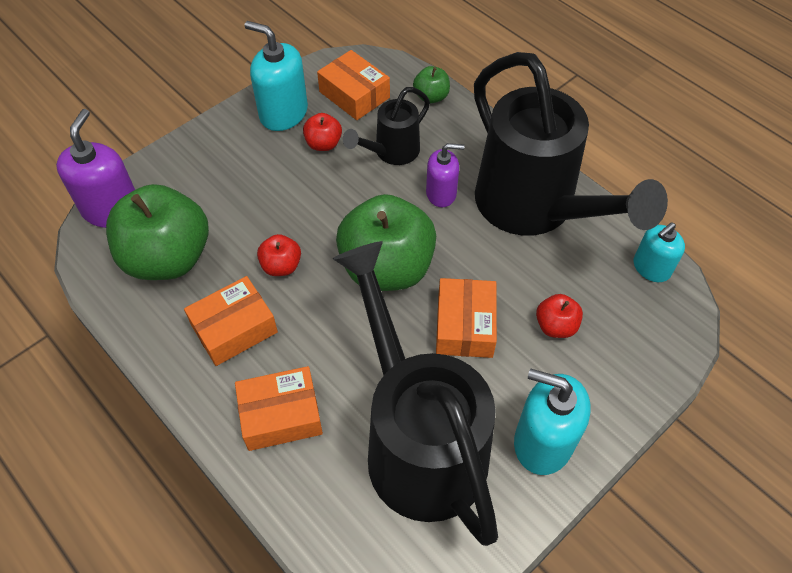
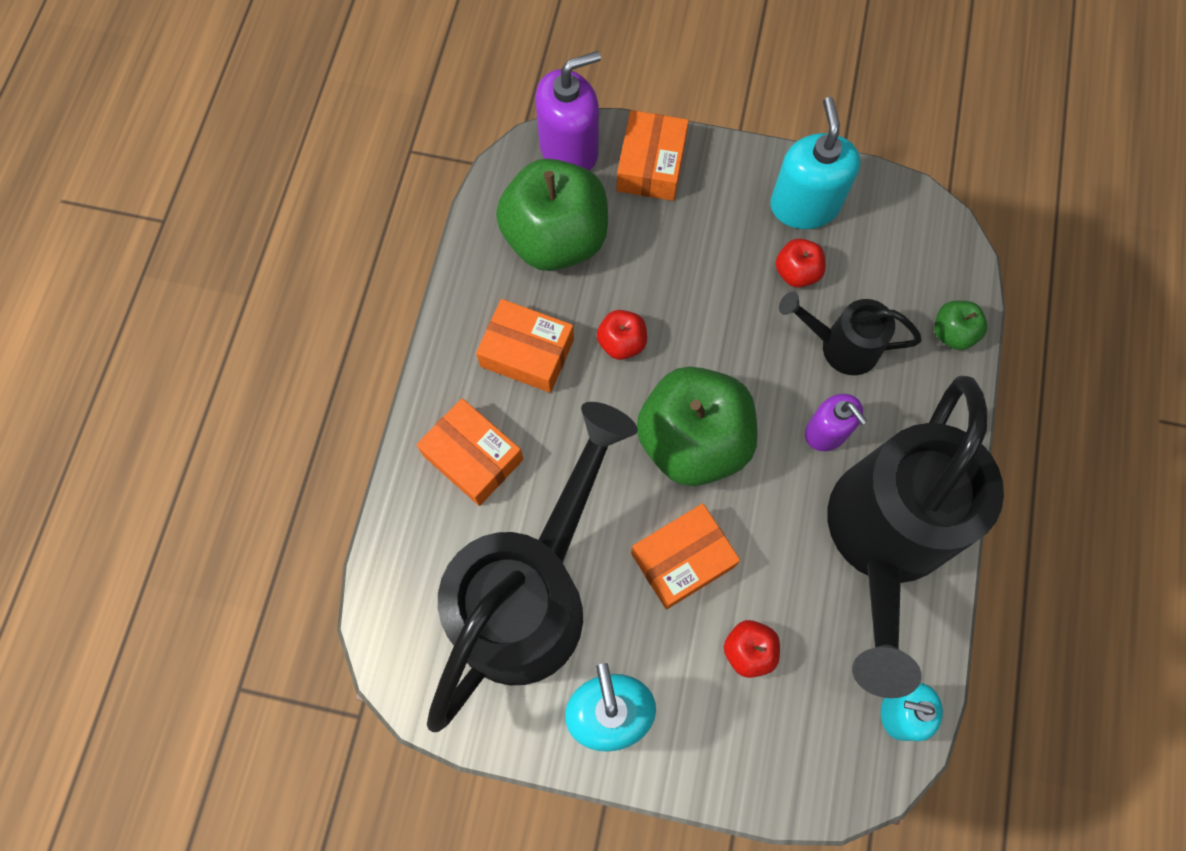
camera: 55 degrees right, 15 degrees up
orange box [317,50,390,120] -> orange box moved to [616,110,689,201]

